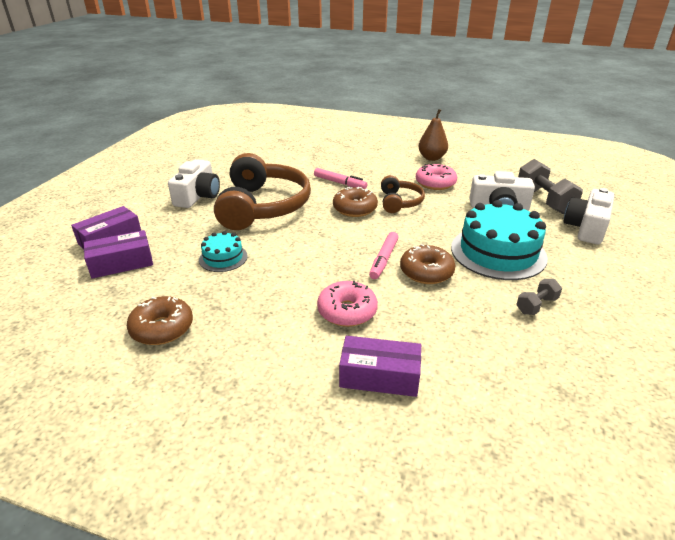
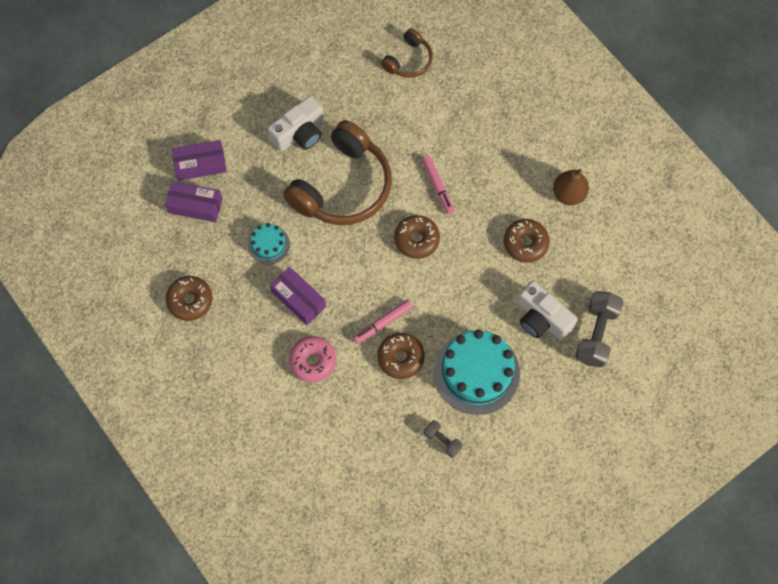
camera: 35 degrees right, 35 degrees up
purple box [339,336,421,397] -> purple box moved to [270,267,326,325]
brown headphones [381,175,425,213] -> brown headphones moved to [381,28,433,78]
pink donut [416,164,457,190] -> brown donut [504,219,550,263]
grey dumbbell [516,279,562,315] -> grey dumbbell turned 45 degrees clockwise [424,420,463,458]
white camera [563,188,614,244] -> none

